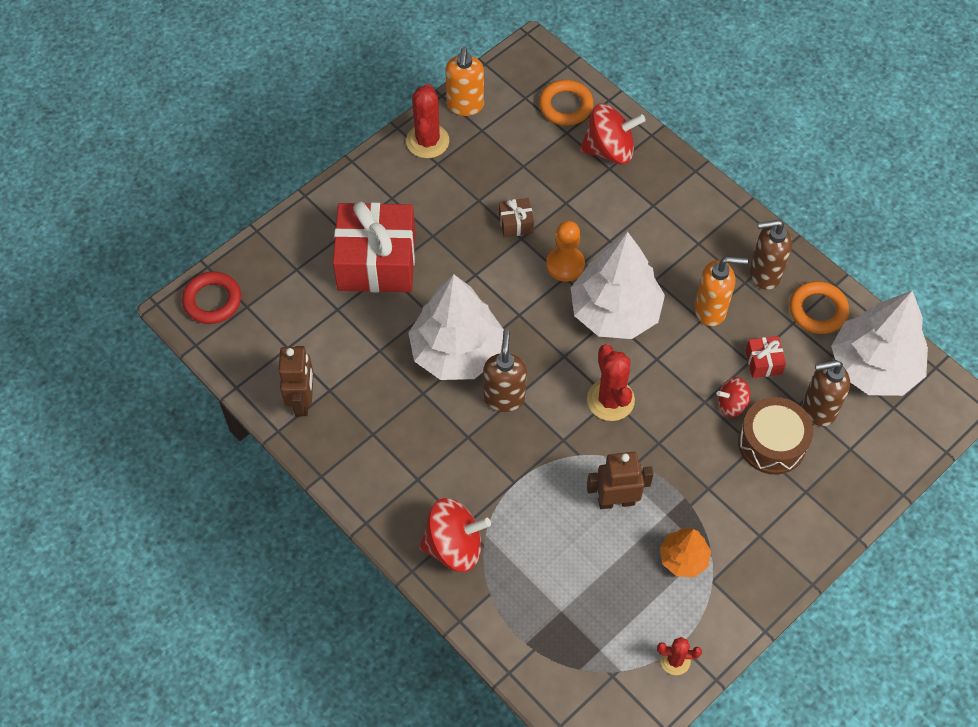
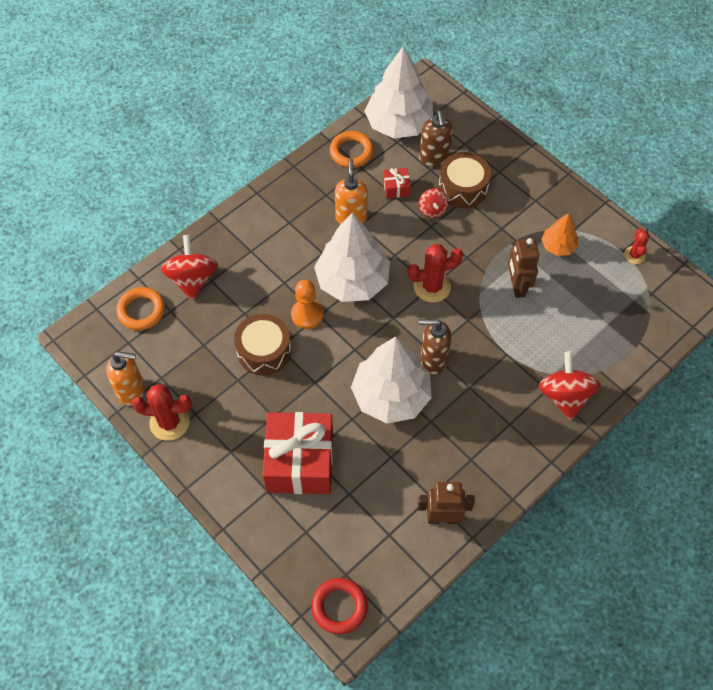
camera: 90 degrees left, 0 degrees up
brown gift [499,198,534,237] -> brown drum [234,314,291,375]
brown soap dispenser [750,220,792,290] -> none

